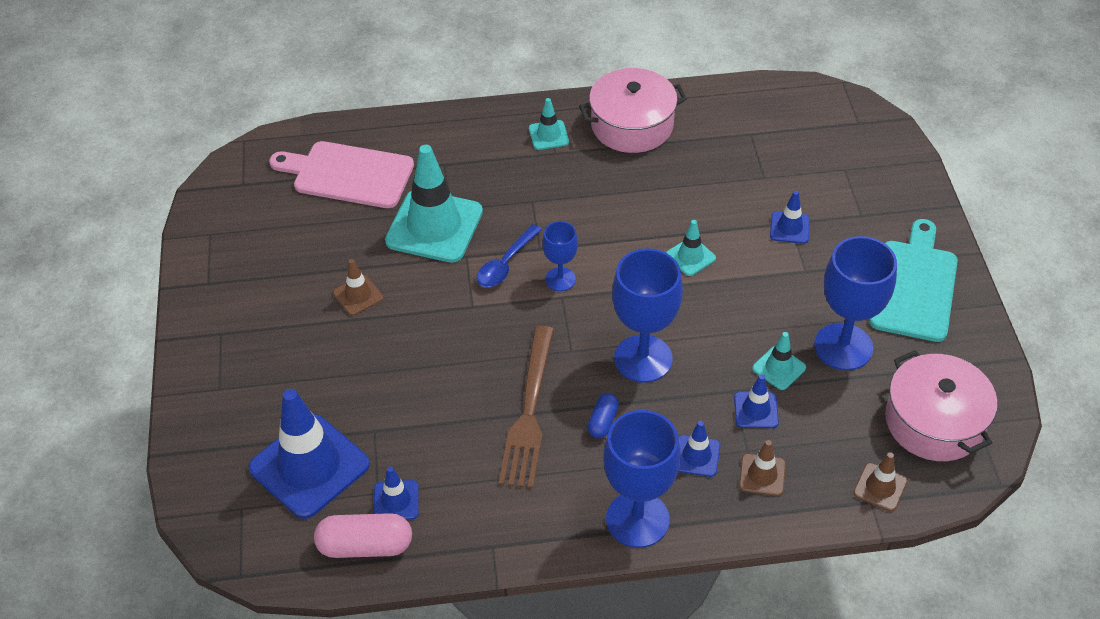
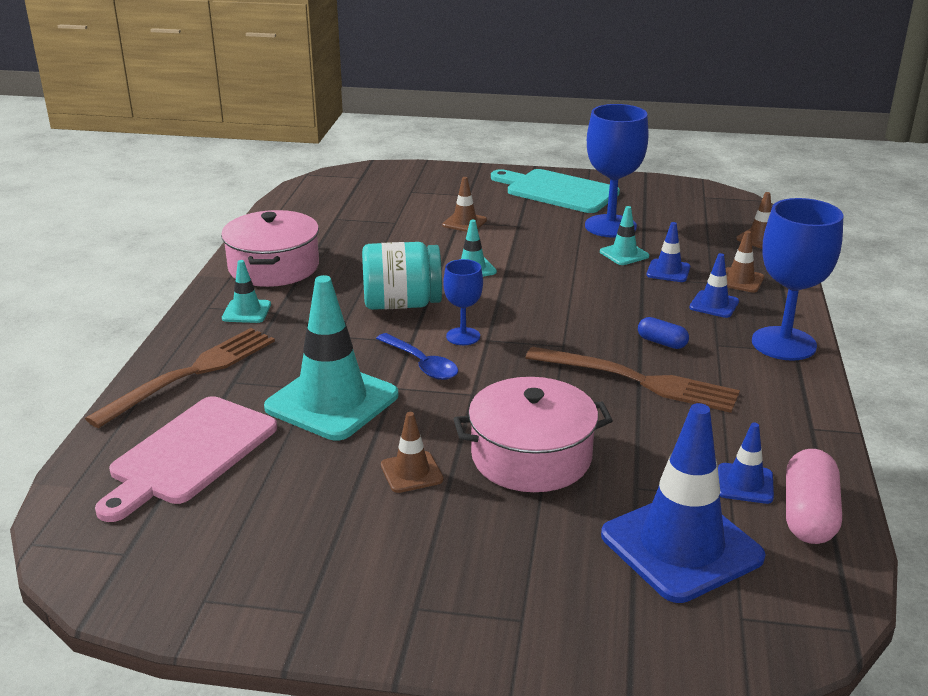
camera: 75 degrees left, 20 degrees down
blue goblet [612,248,683,383] -> none
blue traffic cone [770,191,810,244] -> brown traffic cone [442,177,487,232]
pink pot [885,350,997,461] -> pink pot moved to [453,377,613,492]
none -> brown fork [85,328,275,428]
none -> turquoise jar [362,242,442,310]

